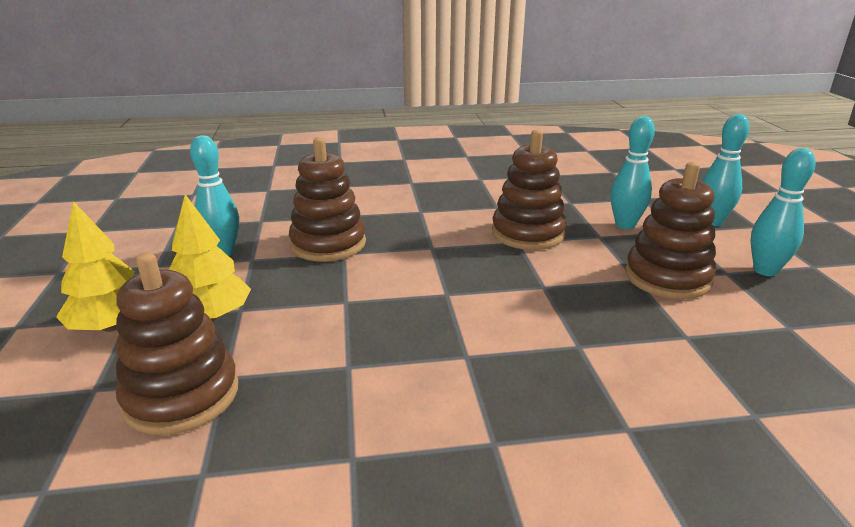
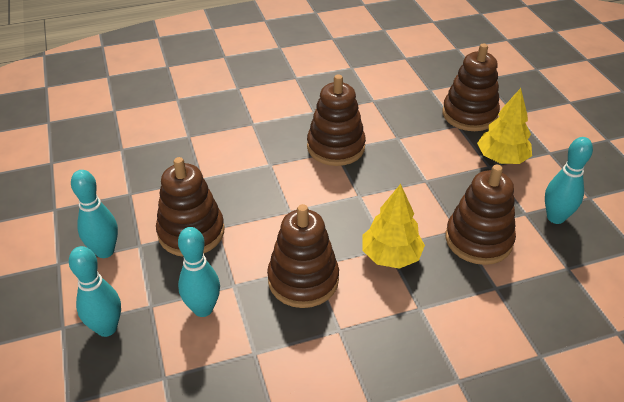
camera: 170 degrees right, 15 degrees up
yellow tree [56,201,135,332] -> yellow tree moved to [363,184,425,269]
none -> brown stacking toy [307,74,366,166]

